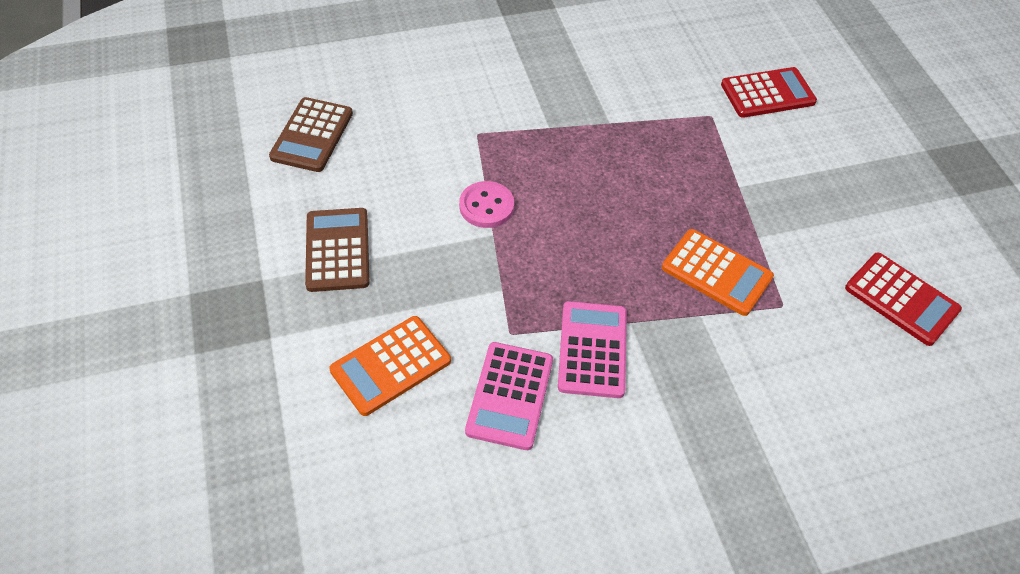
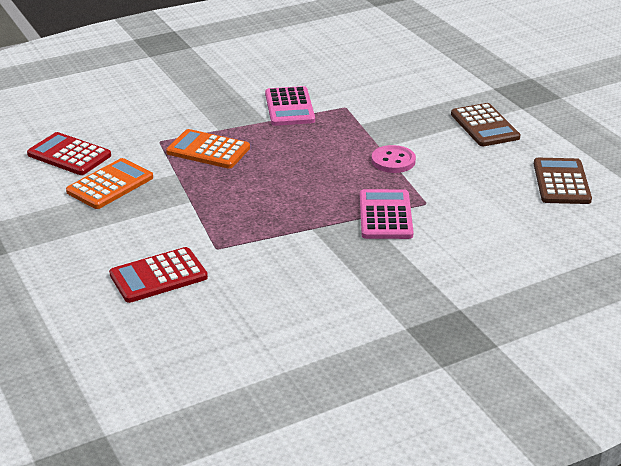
camera: 170 degrees right, 20 degrees down
orange calculator [329,316,451,416] -> orange calculator moved to [66,158,153,209]
pink calculator [465,342,553,450] -> pink calculator moved to [360,189,414,239]

